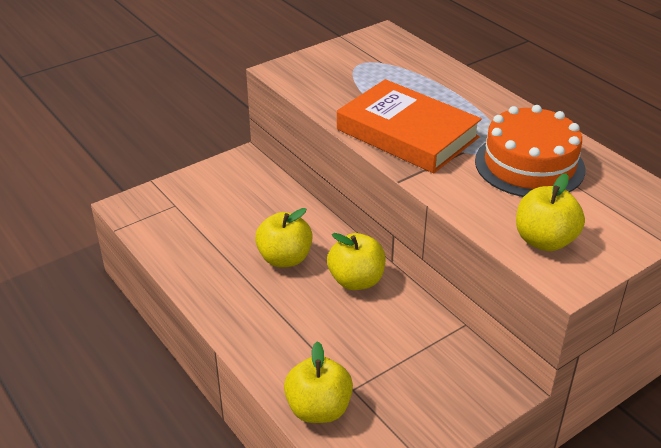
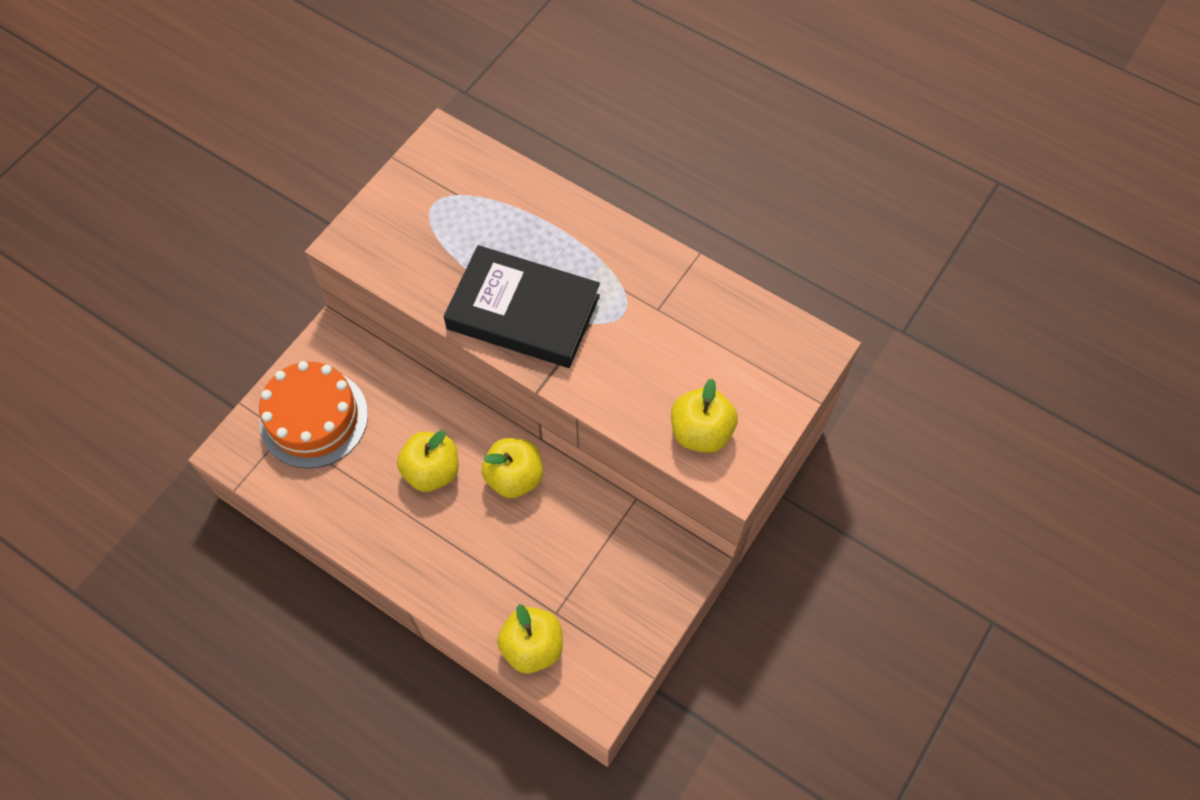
camera: 20 degrees left, 25 degrees up
orange book [337,79,482,173] -> black book [444,245,600,368]
orange cake [475,105,585,197] -> orange cake moved to [259,361,368,469]

